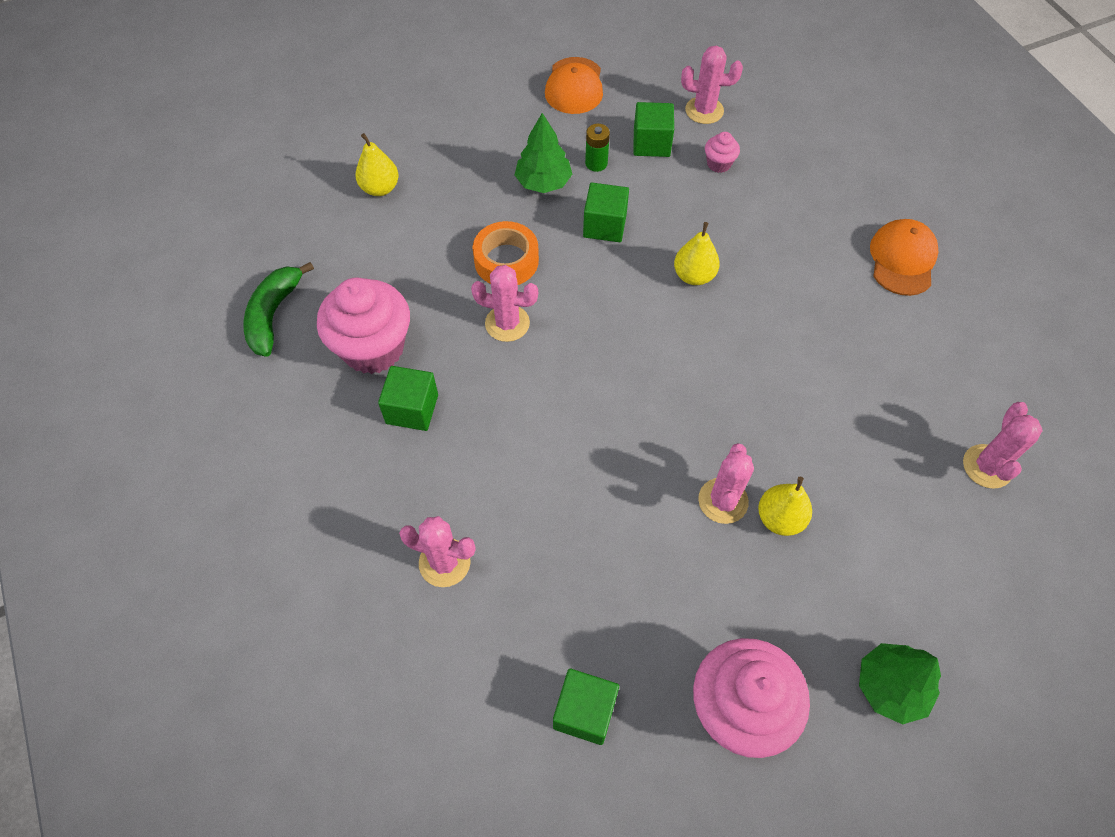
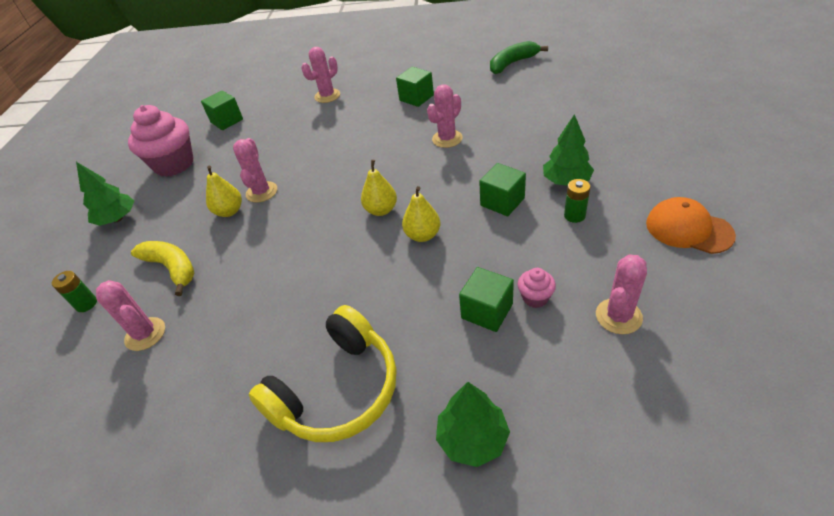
camera: 125 degrees right, 15 degrees down
green banana [243,262,314,357] -> green banana turned 75 degrees counterclockwise [490,41,548,74]
pink cupcake [317,277,410,374] -> none
yellow pear [355,133,399,196] -> yellow pear moved to [361,160,397,216]
orange tape [473,221,539,285] -> none
green cube [634,102,674,157] -> green cube moved to [459,267,514,332]
pink cactus [698,443,754,524] -> pink cactus turned 45 degrees clockwise [233,138,277,203]
orange cap [870,219,938,296] -> yellow headphones [249,305,396,442]
none -> green battery [52,271,97,312]
none -> yellow banana [131,241,195,296]
none -> green tree [436,382,510,467]

